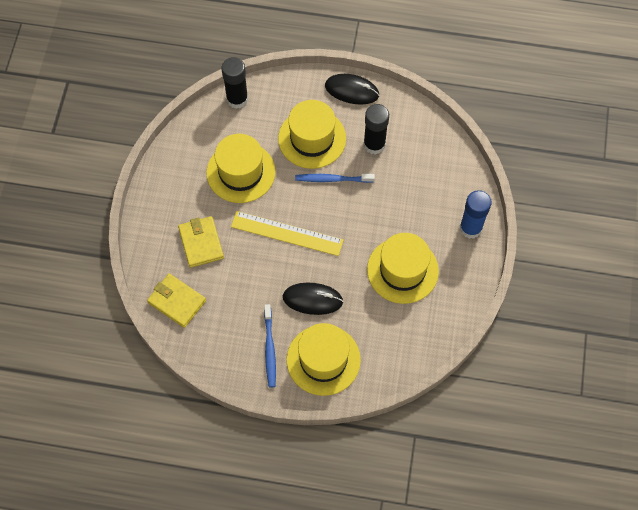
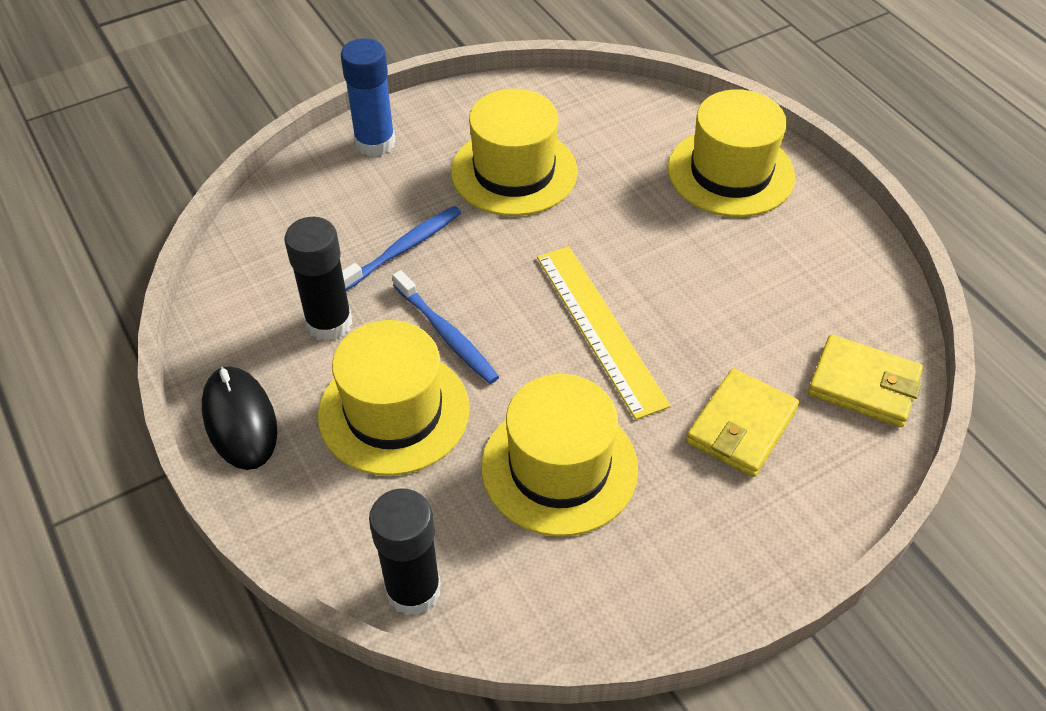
camera: 130 degrees left, 15 degrees down
yellow wallet [147,274,206,328] -> yellow wallet turned 60 degrees counterclockwise [808,334,923,427]
blue toothbrush [264,304,276,388] -> blue toothbrush moved to [342,206,461,291]
black mouse [283,283,343,315] -> none

